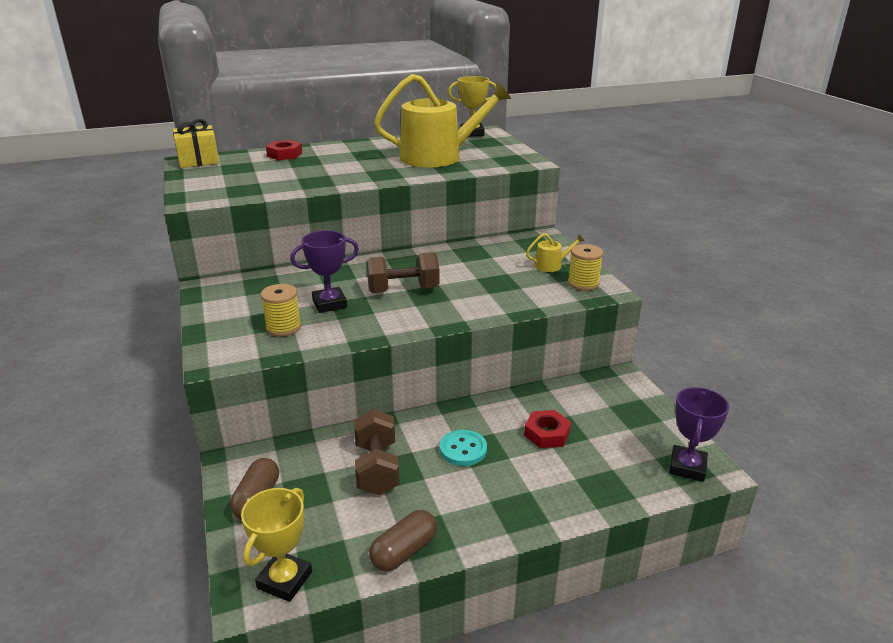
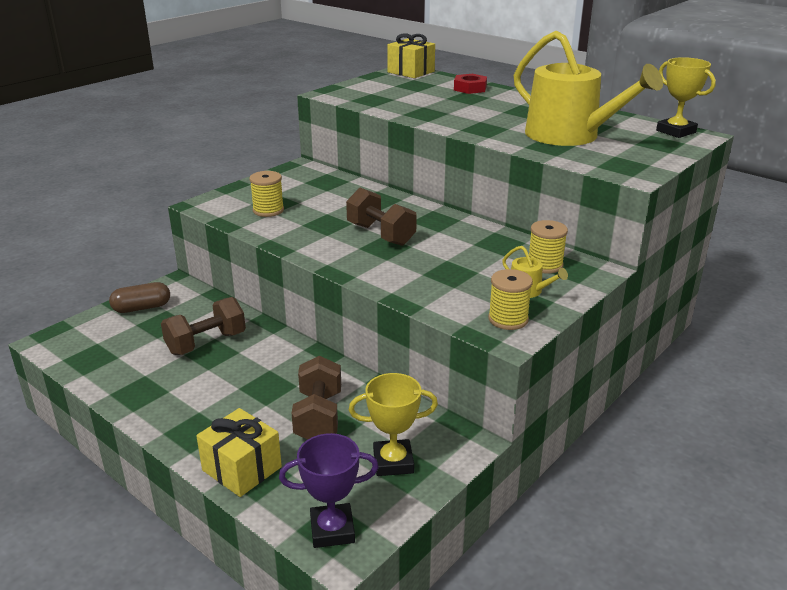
camera: 60 degrees right, 0 degrees up
yellow trophy [241,488,312,602] -> yellow trophy moved to [349,373,438,476]
purple trophy [290,230,359,313] -> none
brown capsule [369,510,437,571] -> none
turquoise button [440,430,487,466] -> none
red nut [524,410,571,448] -> brown dumbbell [292,356,341,439]
none -> yellow gift [196,408,282,497]
none -> yellow spool [529,220,568,274]

